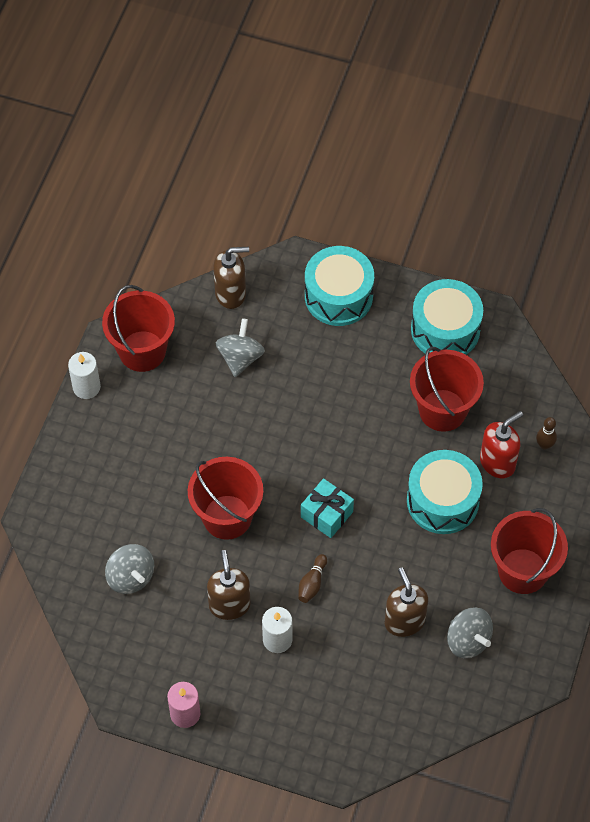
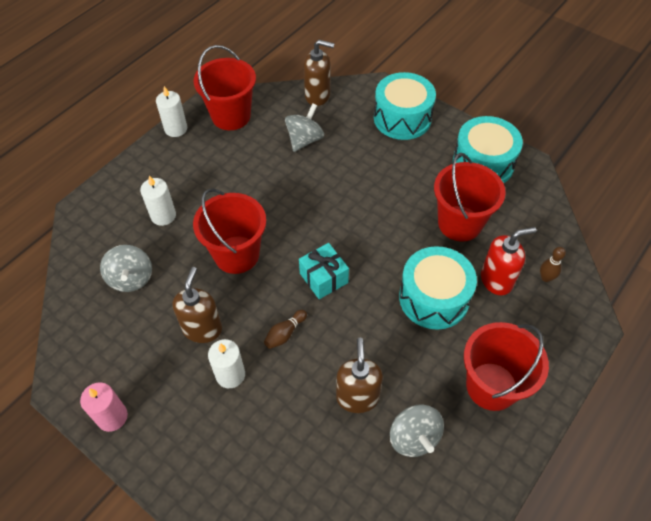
camera: 20 degrees right, 5 degrees down
none -> white candle [140,176,176,226]

